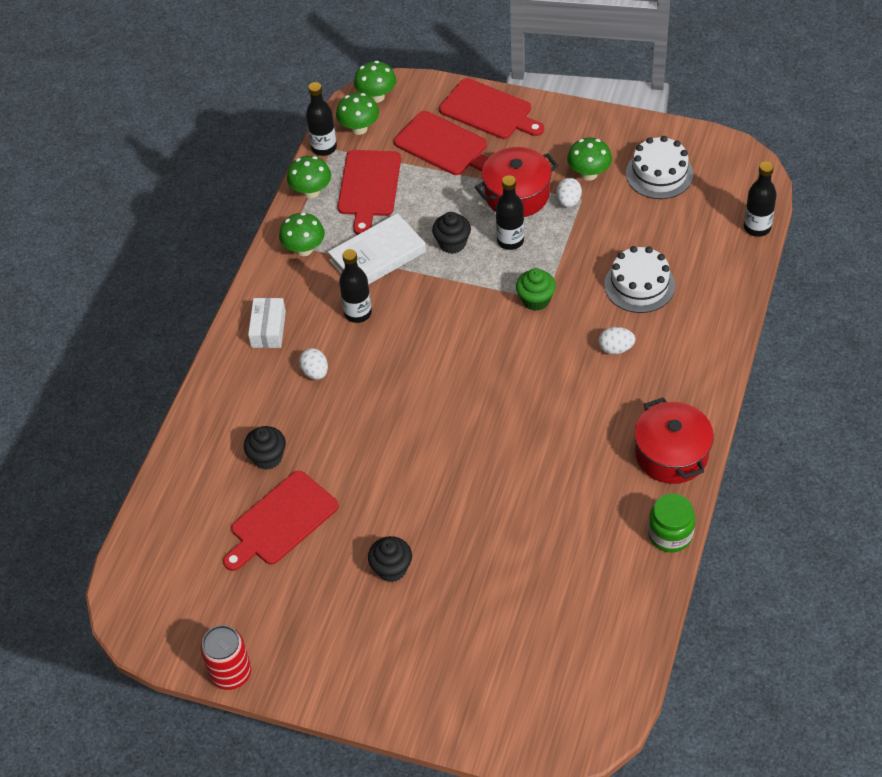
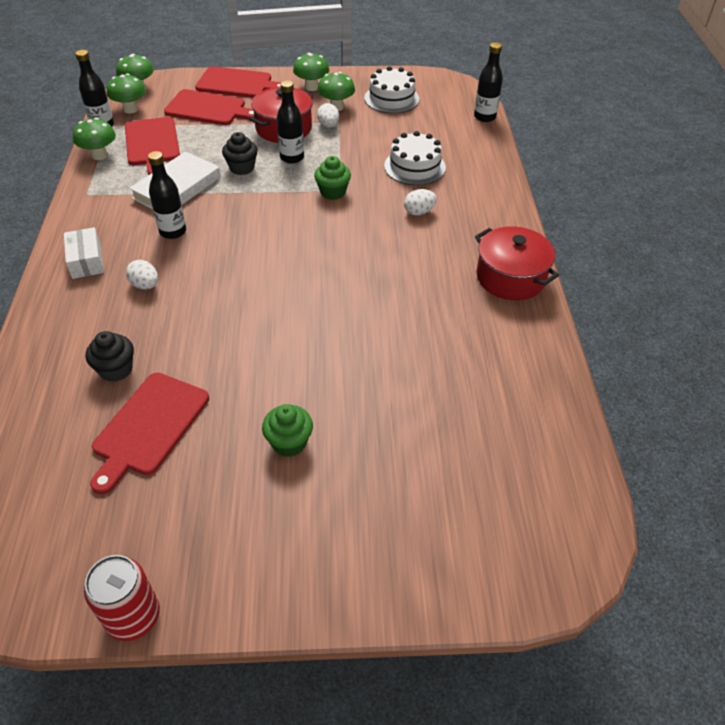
camera: 25 degrees left, 5 degrees down
green mushroom [279,212,325,256] -> green mushroom moved to [293,53,329,91]
black cupcake [368,536,412,582] -> green cupcake [262,404,313,457]
green jar [648,493,695,552] -> none

